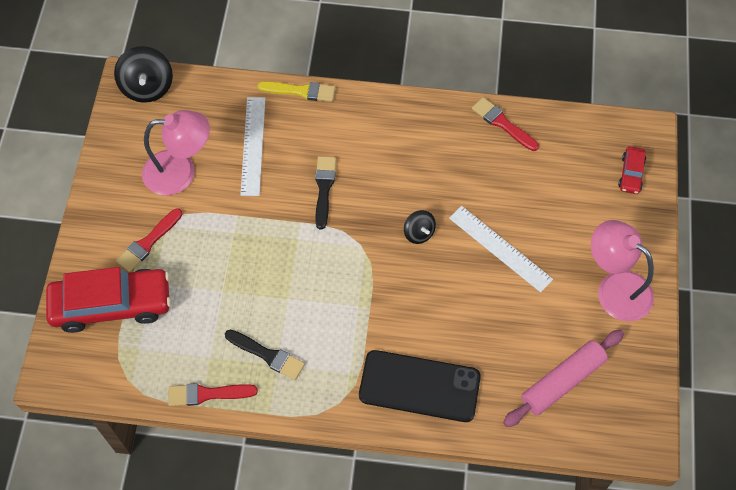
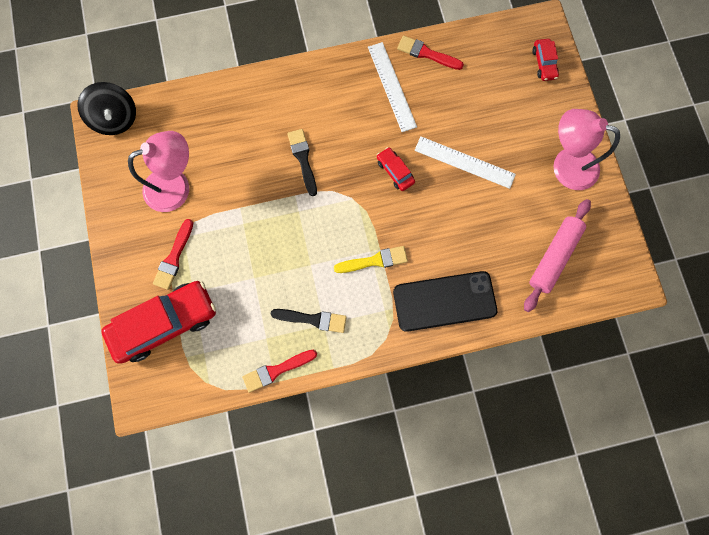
camera: 20 degrees left, 15 degrees up
white ruler [240,97,265,196] -> white ruler moved to [368,42,417,132]
yellow brush [258,81,335,102] -> yellow brush moved to [334,246,408,273]
black spinning top [404,210,436,244] -> red car [377,147,415,191]

